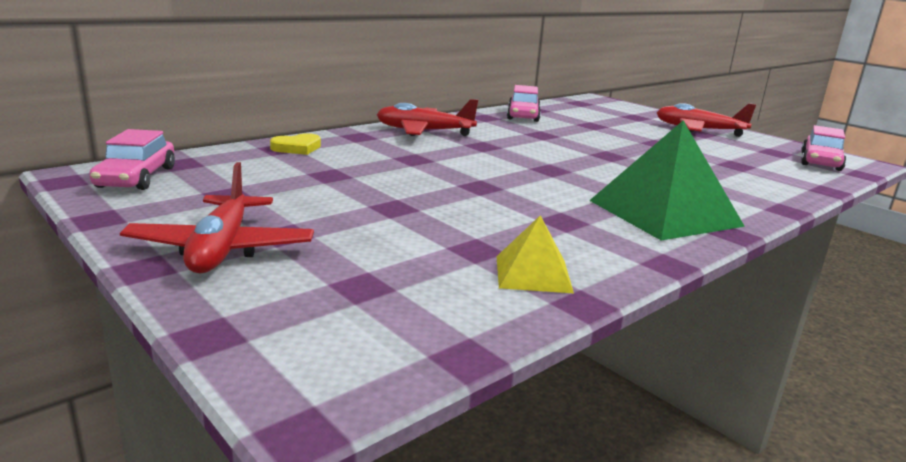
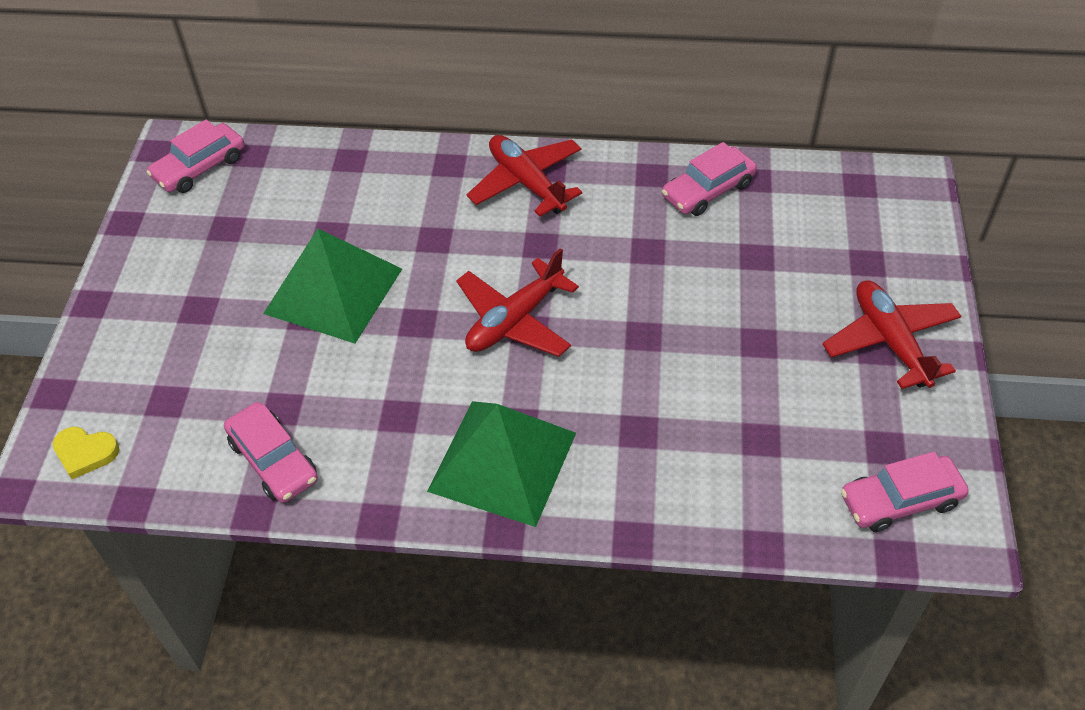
camera: 50 degrees right, 30 degrees up
red plane [120,162,314,273] -> red plane moved to [456,248,579,357]
yellow heart [270,133,321,155] -> yellow heart moved to [53,427,119,479]
yellow pyramid [497,215,574,293] -> pink car [224,402,318,503]
none -> green pyramid [263,229,402,344]

